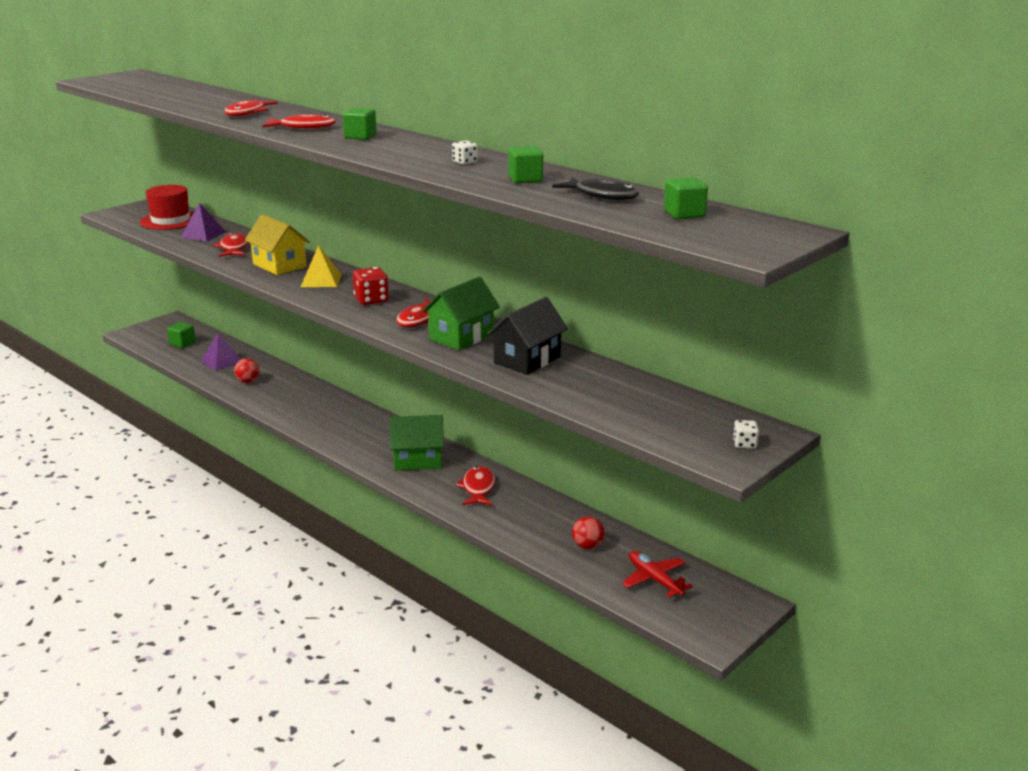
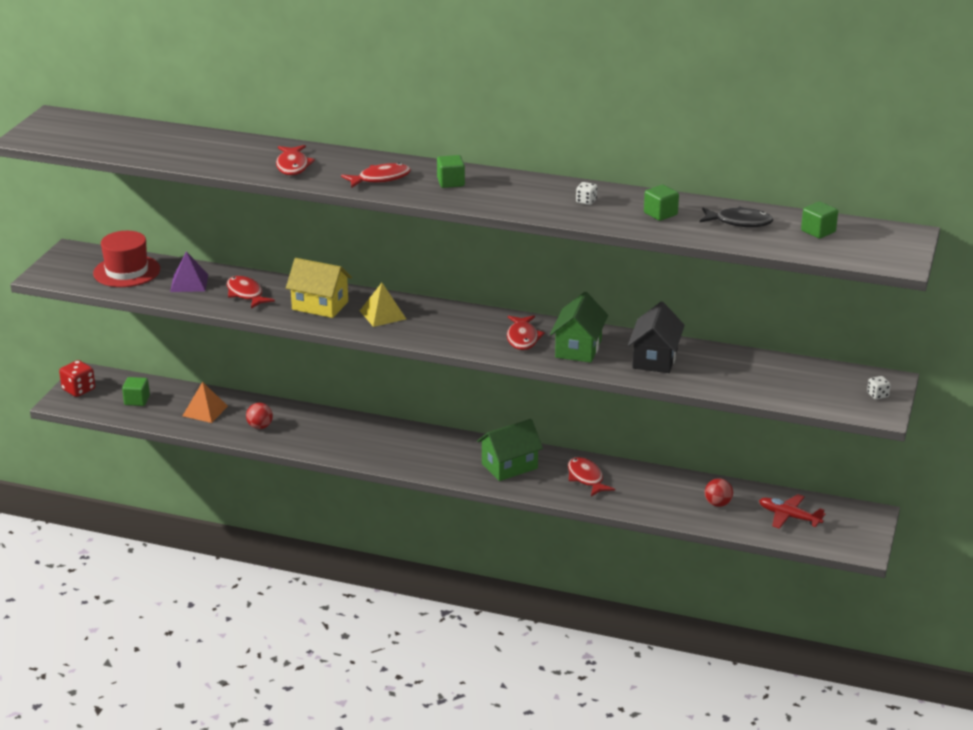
camera: 25 degrees left, 5 degrees up
purple pyramid [201,333,241,370] -> orange pyramid [183,382,228,423]
red dice [353,267,389,305] -> red dice moved to [59,360,95,397]

